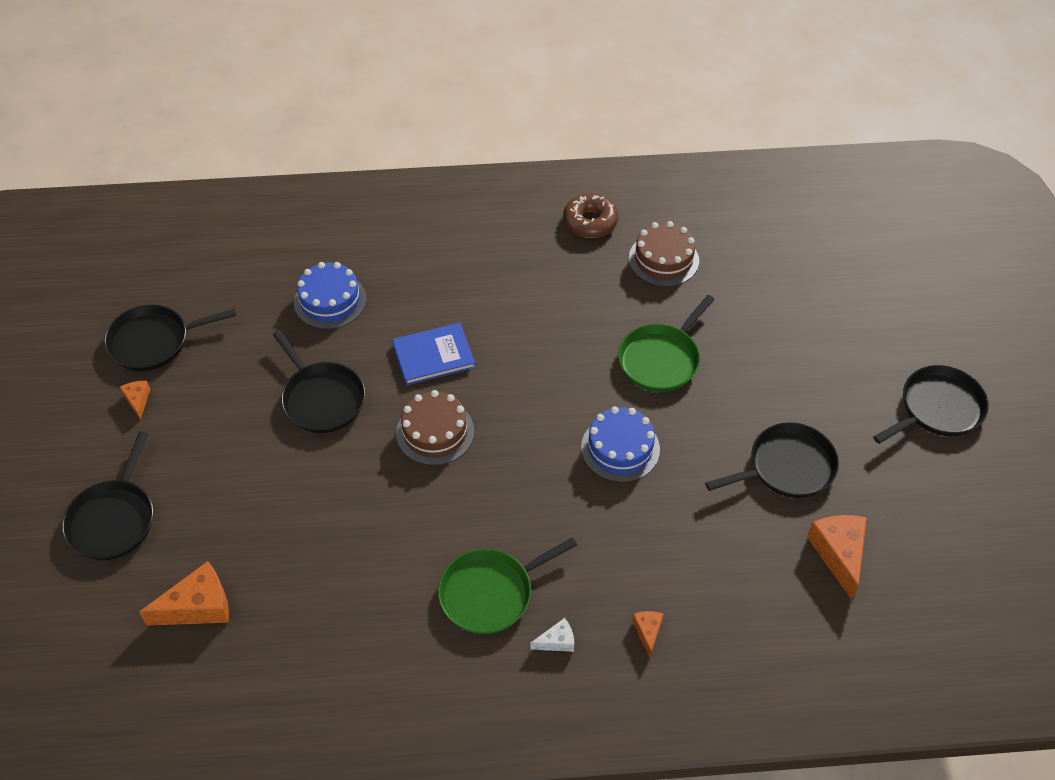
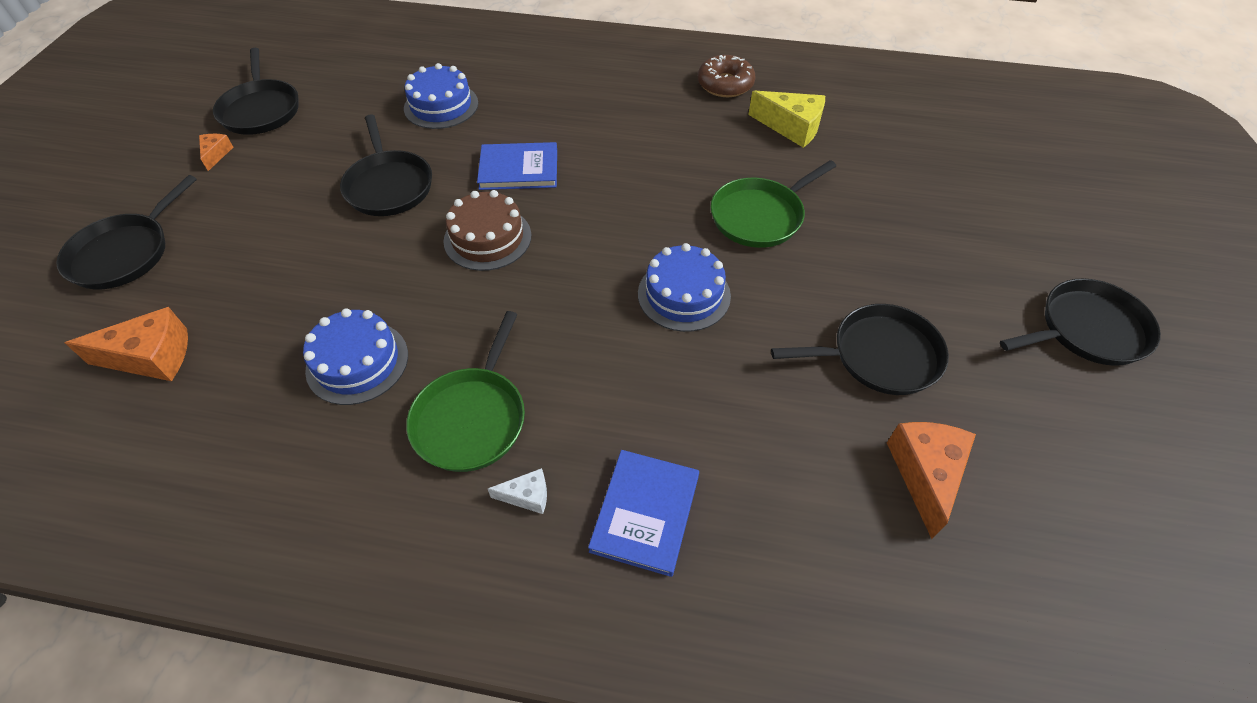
camera: 15 degrees right, 0 degrees up
black pan [104,305,236,371] -> black pan turned 105 degrees counterclockwise [213,48,299,135]
green pan [438,537,577,634] -> green pan turned 60 degrees counterclockwise [406,311,525,472]
brown cake [629,221,699,287] -> yellow cheese [748,90,825,148]
orange cheese [632,611,663,658] -> blue book [588,450,699,577]
none -> blue cake [303,308,408,405]

